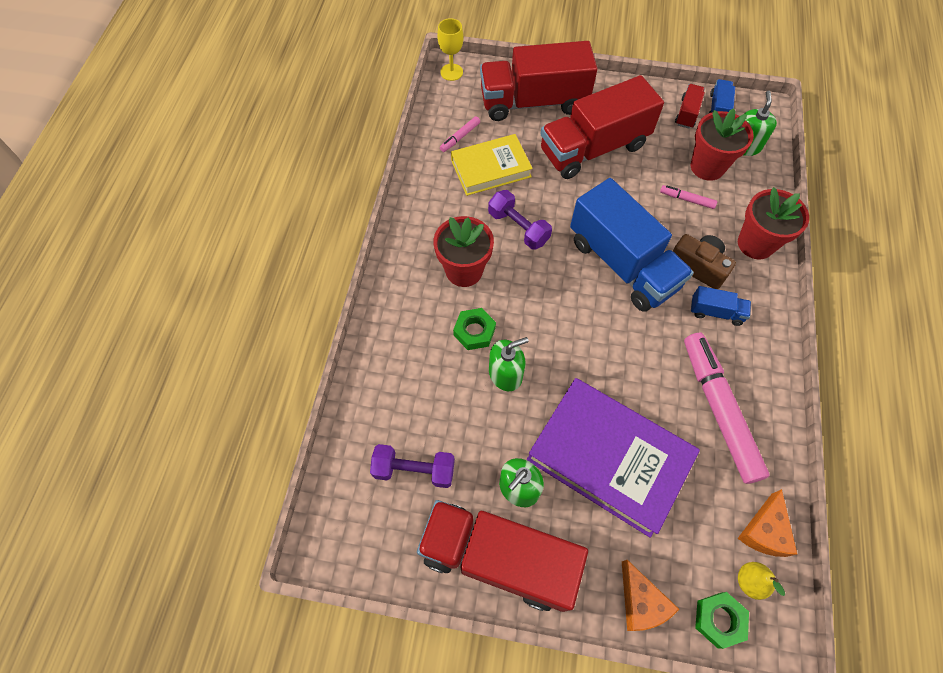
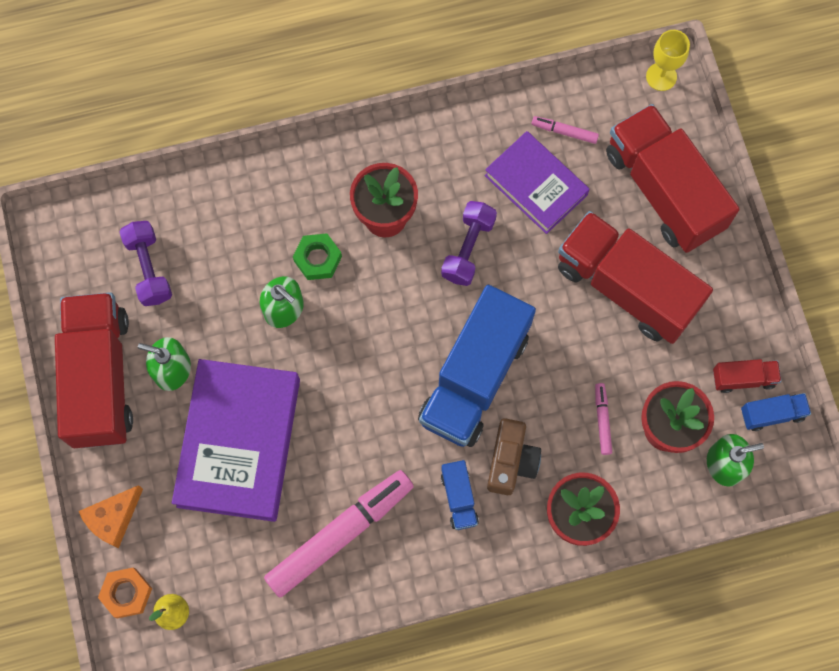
camera: 65 degrees right, 10 degrees up
yellow book [451,134,533,196] -> purple book [485,131,590,234]
green nut [695,592,749,649] -> orange nut [98,568,152,619]
orange cheese [737,489,797,557] -> none

